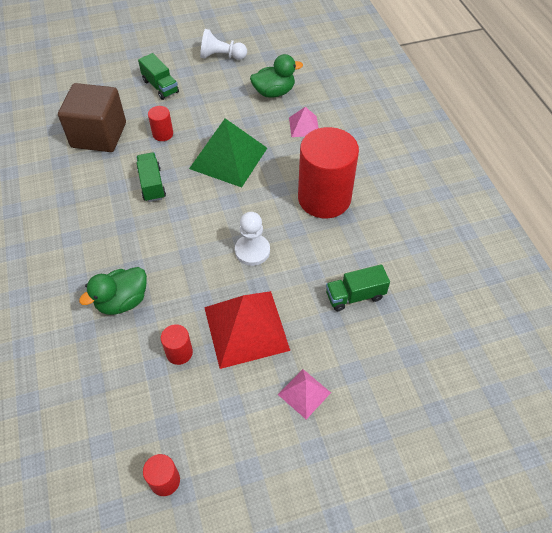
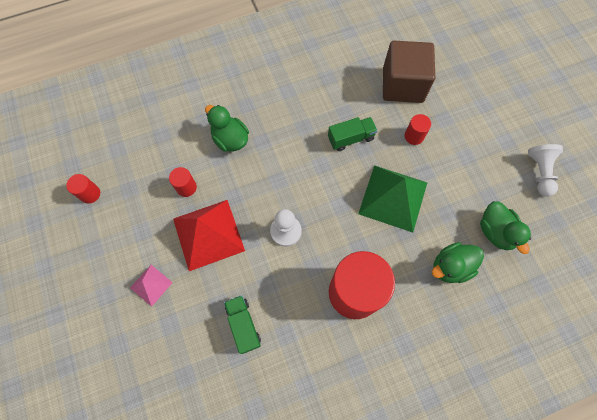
camera: 85 degrees right, 15 degrees up
green truck [138,53,179,100] -> none
pink pyramid [289,107,319,137] -> green duck [432,242,484,283]

